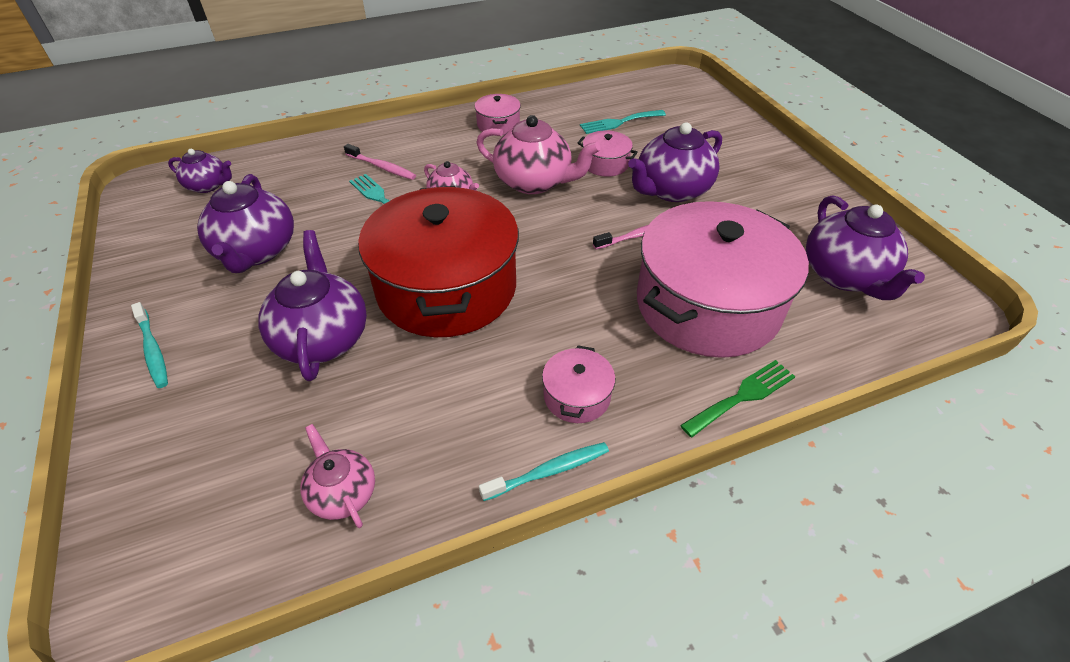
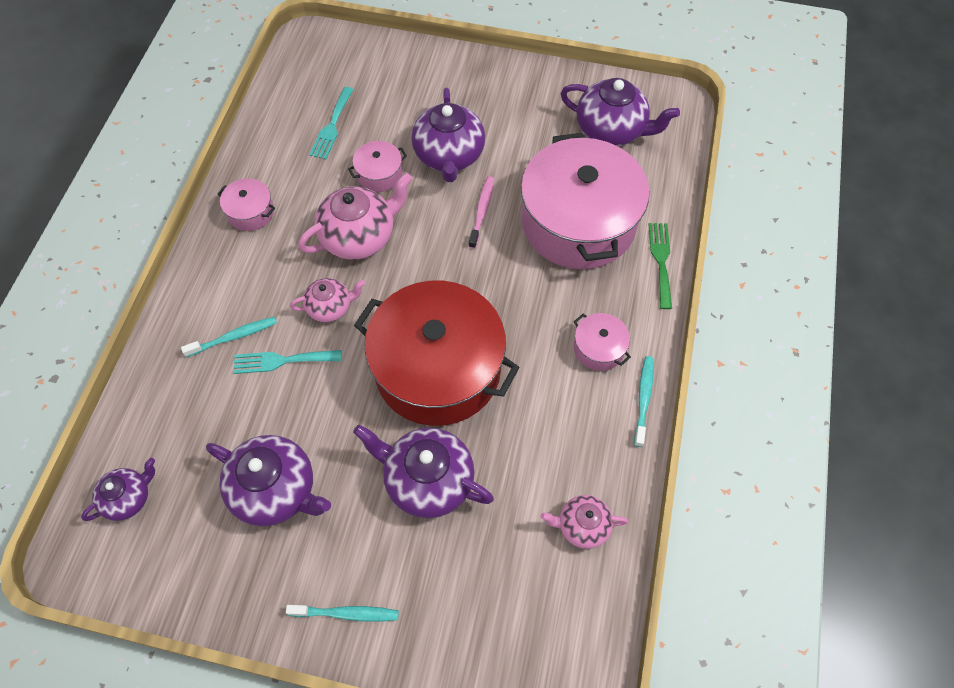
camera: 55 degrees left, 15 degrees up
pink toothbrush [344,144,416,180] -> turquoise toothbrush [181,317,277,357]

